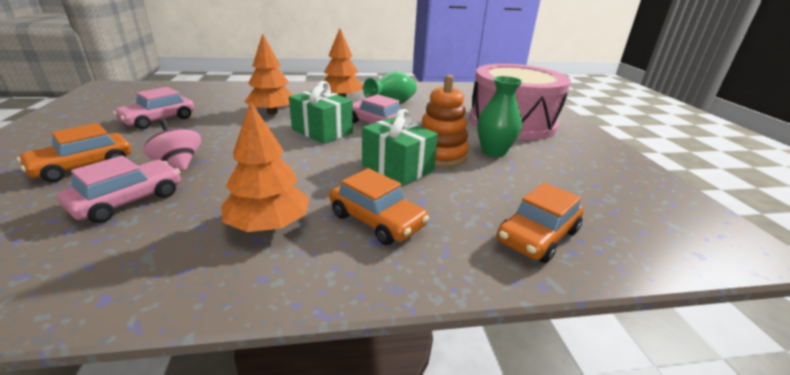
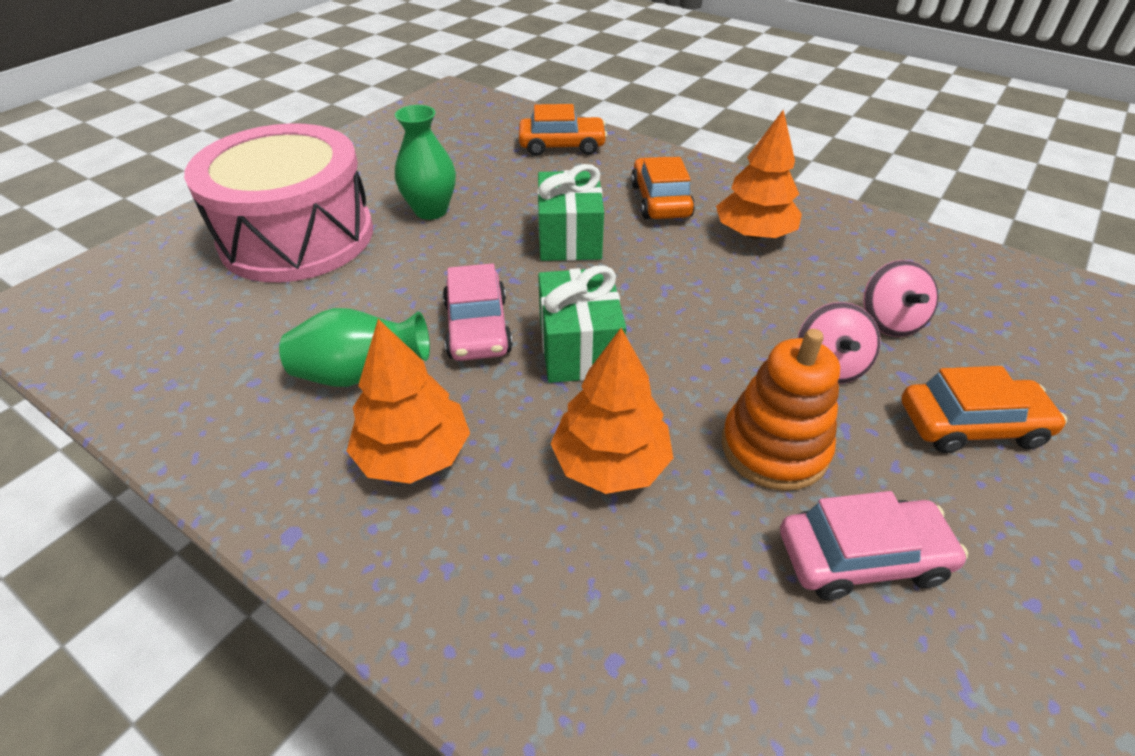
camera: 135 degrees left, 15 degrees up
pink car [57,155,181,223] -> pink spinning top [863,260,939,337]
orange stacking toy [421,75,469,167] -> orange stacking toy moved to [722,329,840,491]

